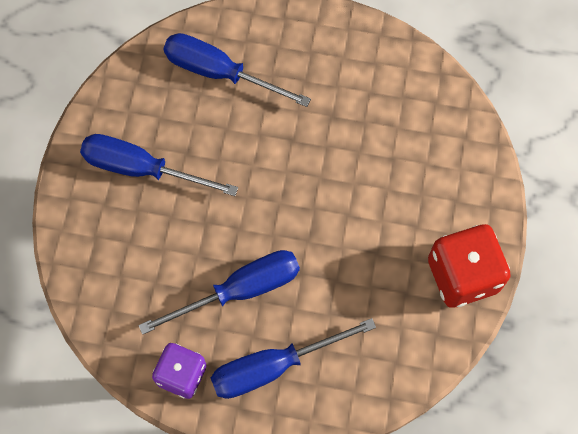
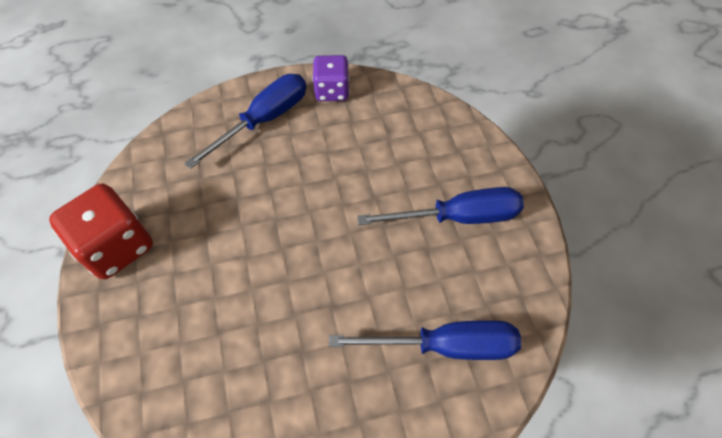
camera: 155 degrees right, 10 degrees down
blue screwdriver [138,250,300,335] -> none

